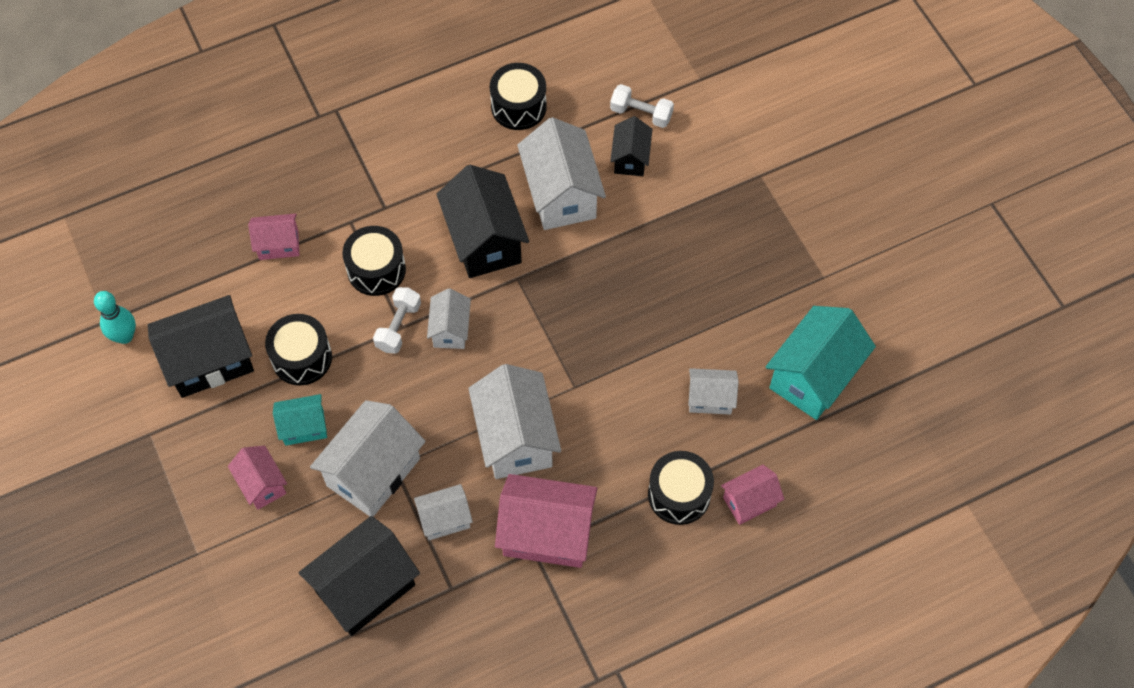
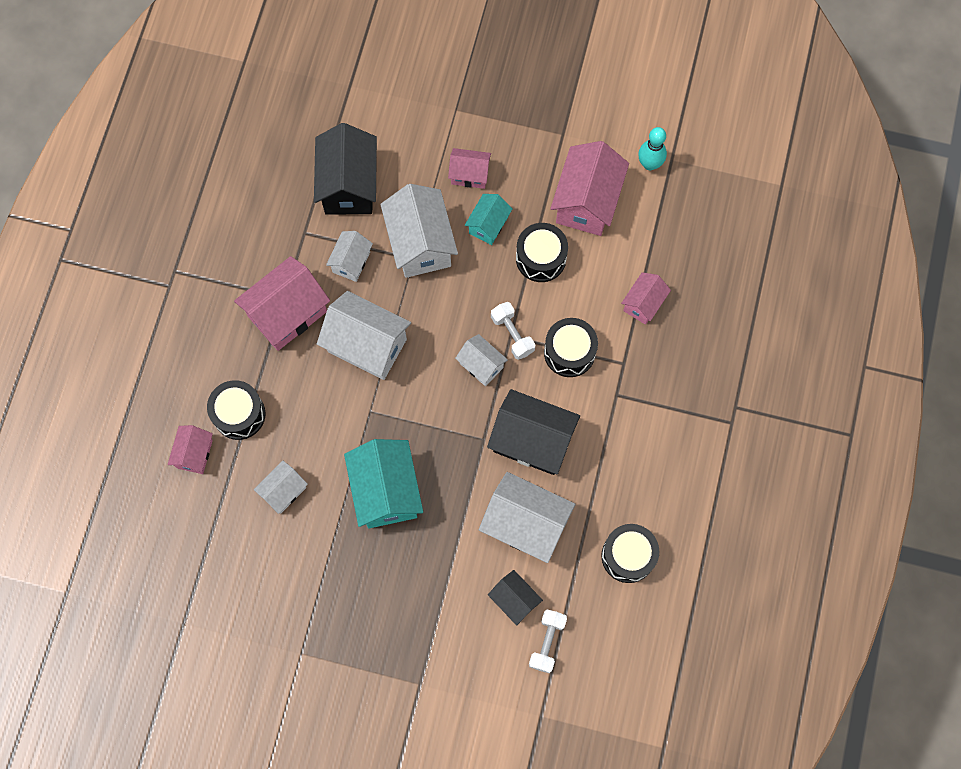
camera: 130 degrees right, 10 degrees up
black house [148,295,254,398] -> pink house [550,141,629,236]
white dumbbell [610,84,674,128] -> white dumbbell turned 45 degrees counterclockwise [529,610,567,673]
turquoise house [766,306,876,420] -> turquoise house moved to [344,439,423,528]

